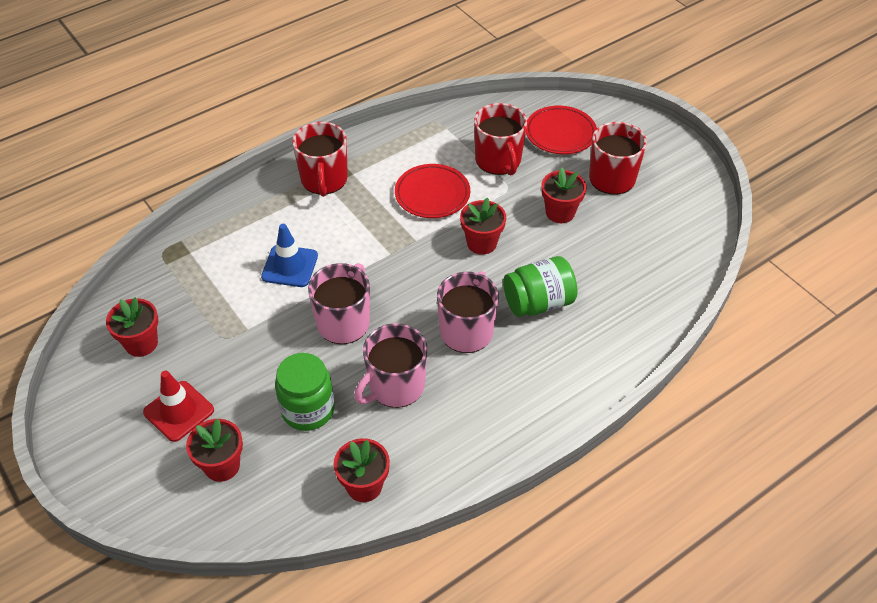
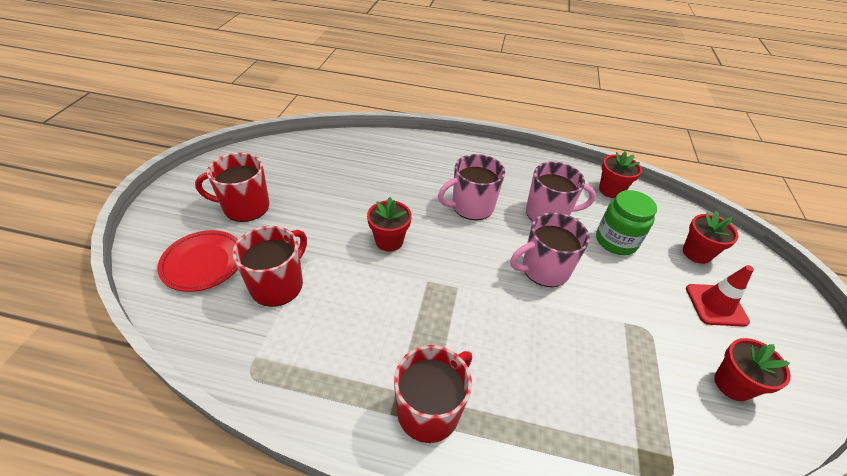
camera: 135 degrees left, 5 degrees down
blue traffic cone [261,224,318,287] -> none
red plate [395,164,470,218] -> none
green jar [503,256,577,317] -> none
red flower pot [541,167,587,223] -> none

